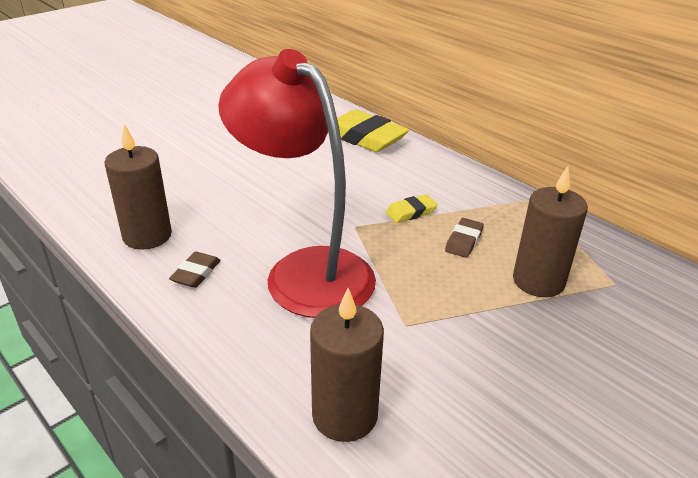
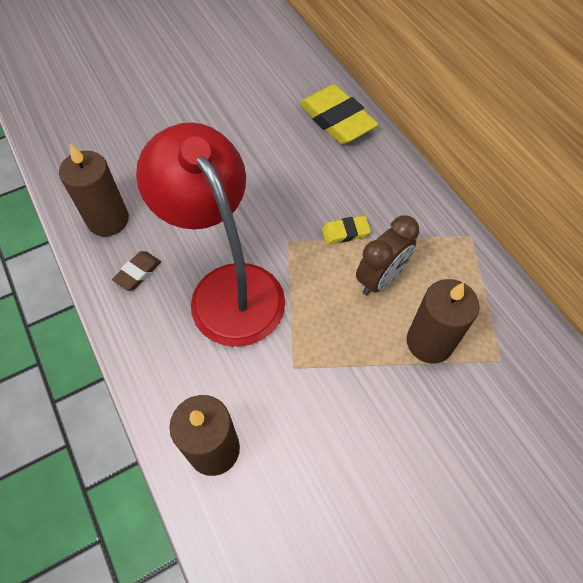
camera: 15 degrees right, 25 degrees up
brown eraser [445,218,484,258] -> brown clock [356,215,419,295]

